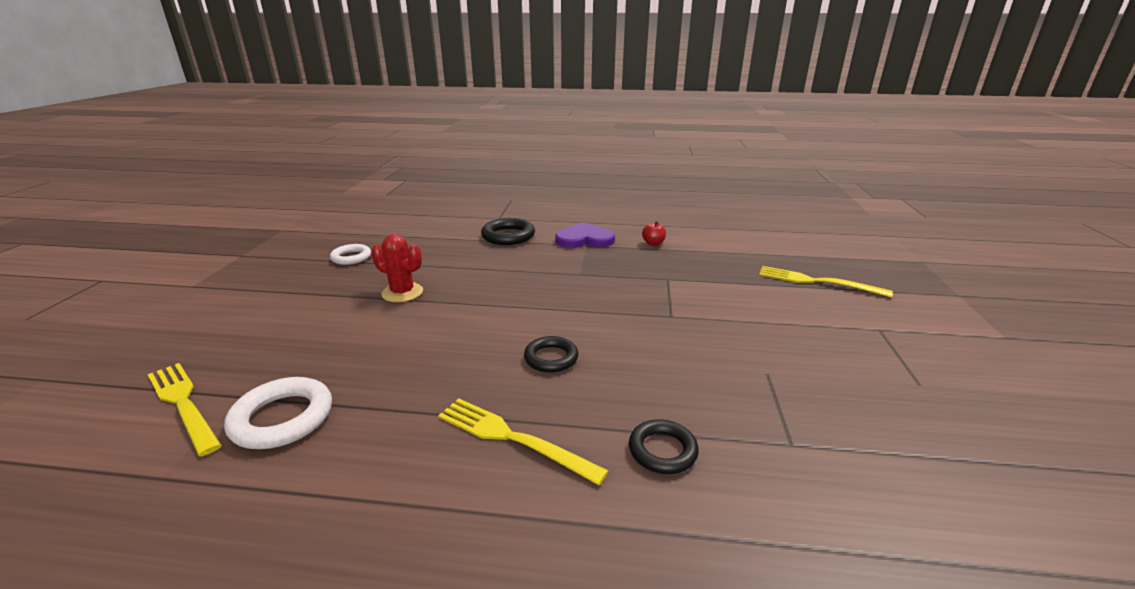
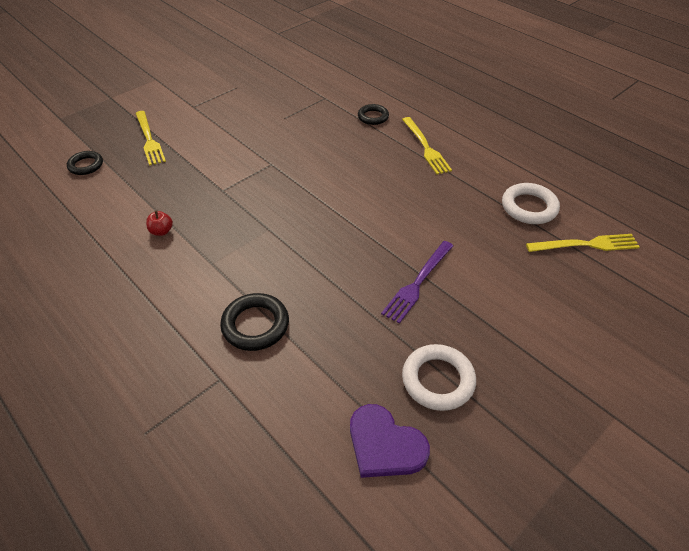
camera: 140 degrees left, 20 degrees up
yellow fork [147,363,221,456] -> yellow fork turned 90 degrees counterclockwise [526,234,640,252]
white ring [330,244,371,265] -> white ring [402,344,476,411], size x1.51
red cactus [371,234,423,302] -> purple fork [381,241,453,324]
black ring [524,336,578,373] -> black ring moved to [67,151,103,175]
purple heart [555,222,615,248] -> purple heart moved to [350,404,430,478]

